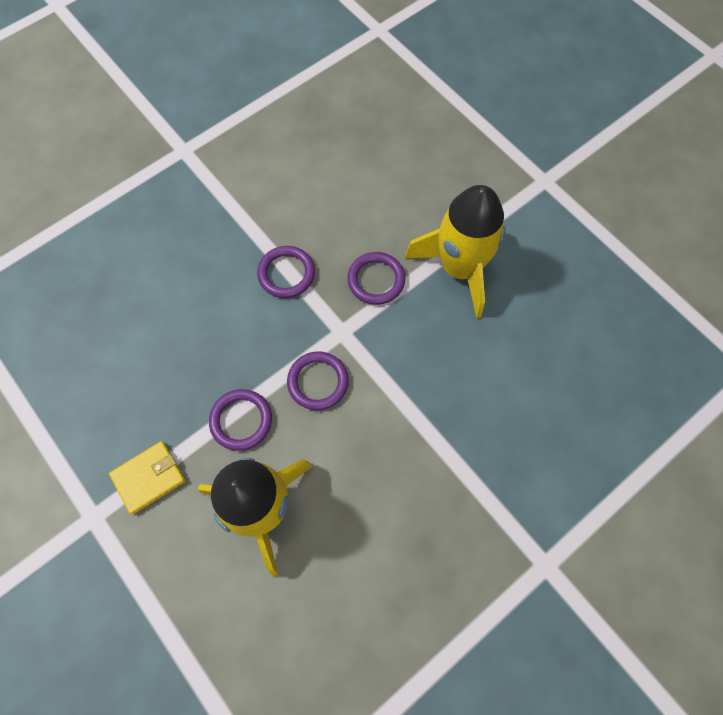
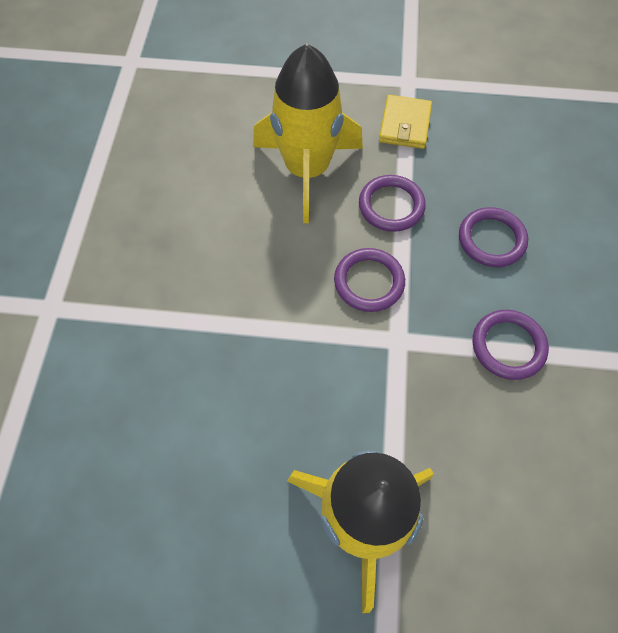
camera: 135 degrees right, 5 degrees down
purple ring [347,252,405,305] -> purple ring moved to [459,207,528,267]

